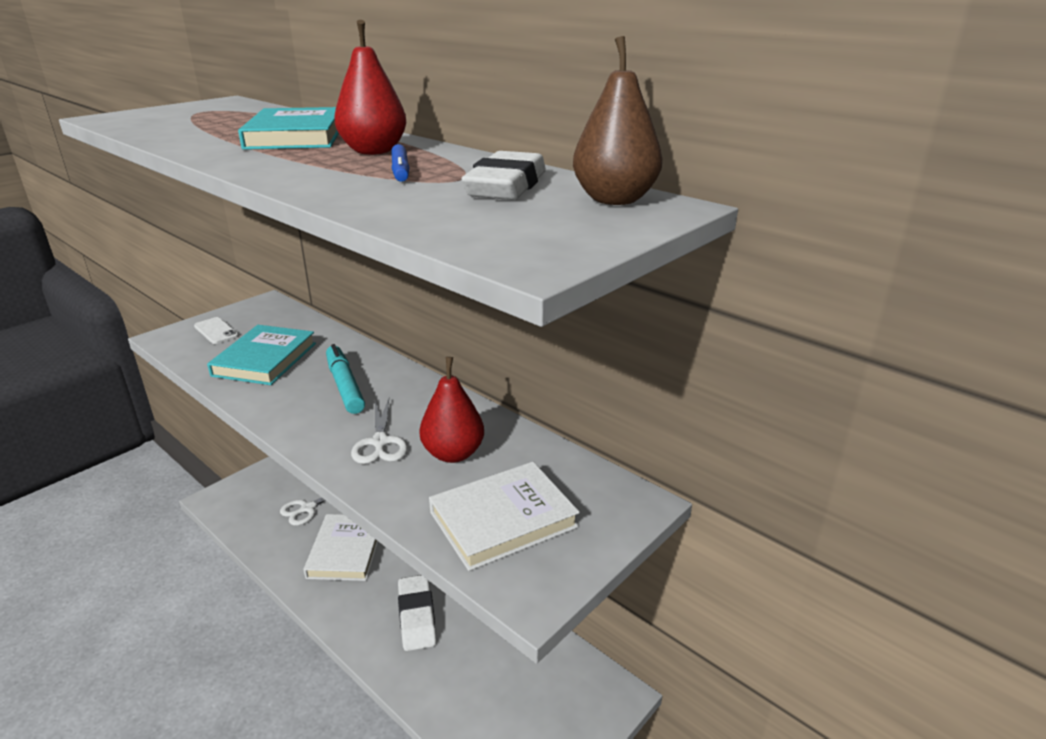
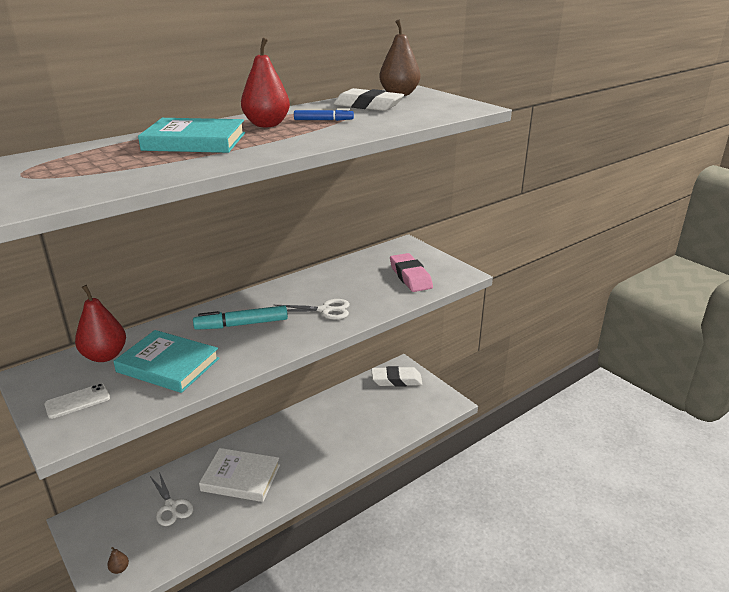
camera: 80 degrees left, 0 degrees up
white eraser [398,575,436,651] -> white eraser moved to [371,366,422,387]
red pear [419,357,484,463] -> red pear moved to [75,285,126,362]
white book [429,462,580,571] -> pink eraser [390,253,433,292]
none -> brown pear [107,547,129,574]

